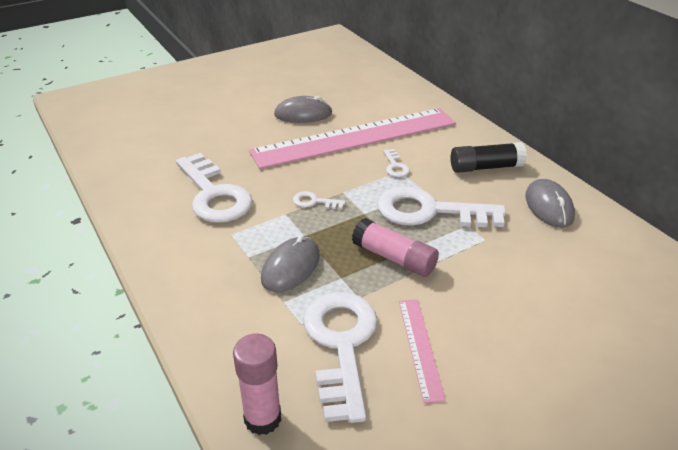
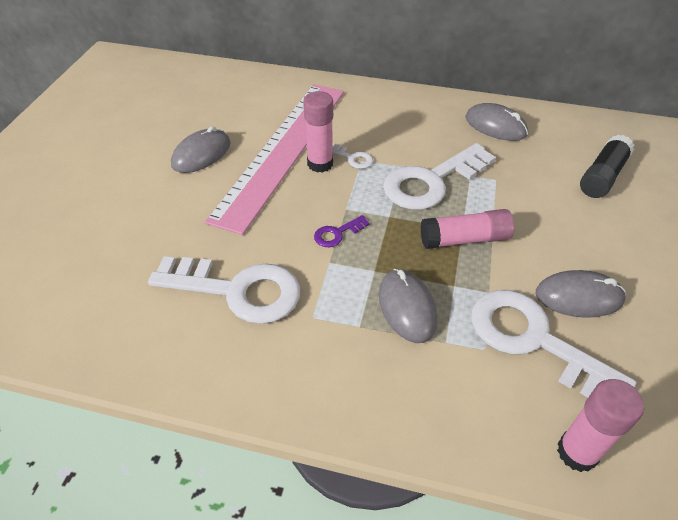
camera: 45 degrees left, 10 degrees up
white key [293,191,346,209] -> purple key [314,215,369,247]
pink ruler [399,299,446,403] -> grey mouse [536,270,626,318]
black glue stick [450,142,527,173] -> black glue stick moved to [580,135,634,198]
none -> pink glue stick [303,91,333,173]

